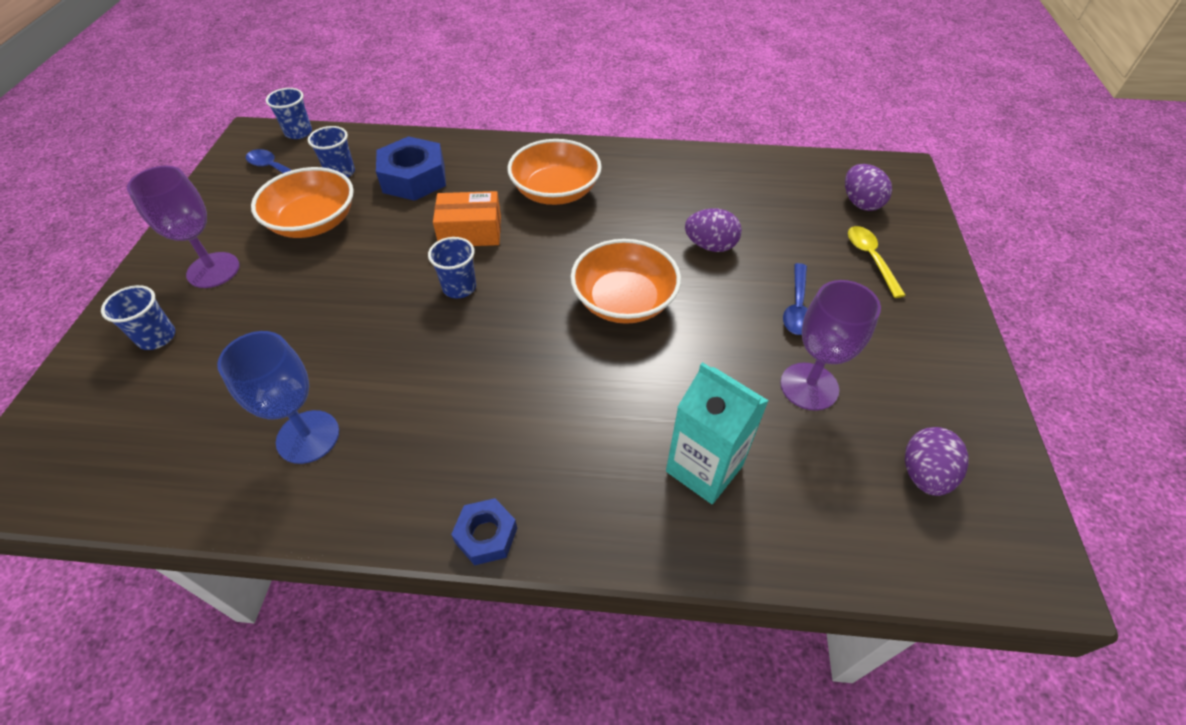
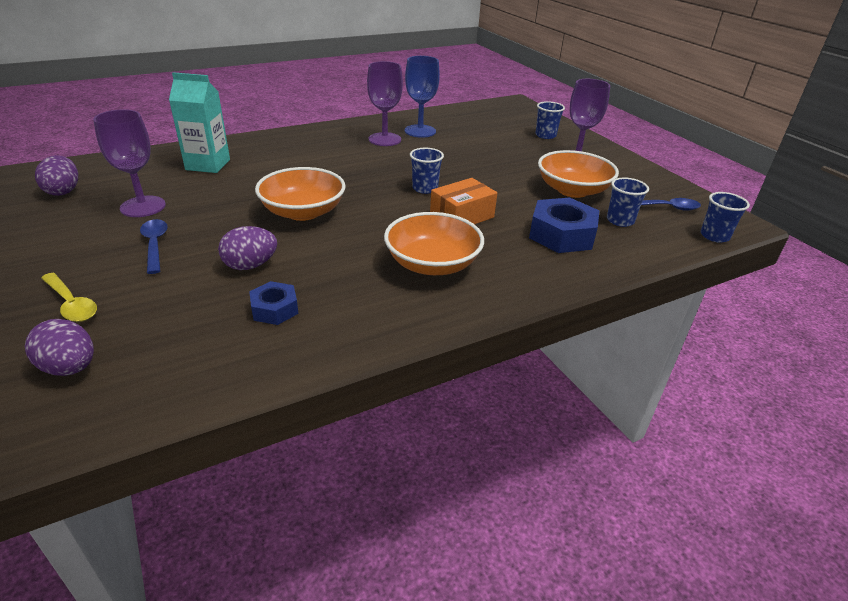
camera: 145 degrees right, 15 degrees down
blue nut [451,498,517,566] -> blue nut moved to [249,281,299,325]
none -> purple goblet [367,61,403,146]

